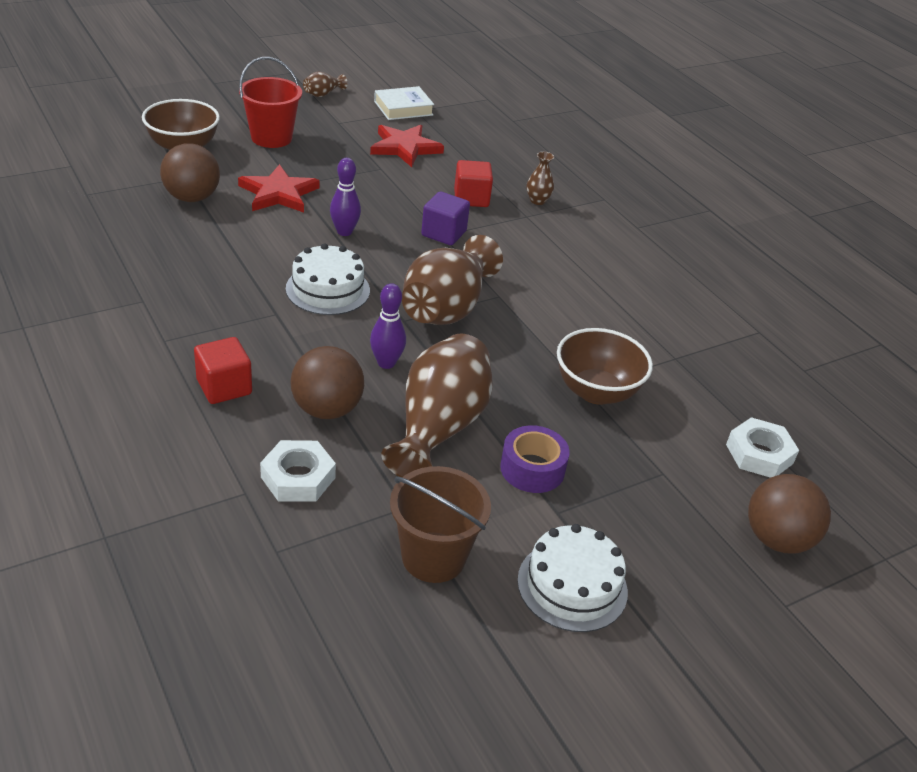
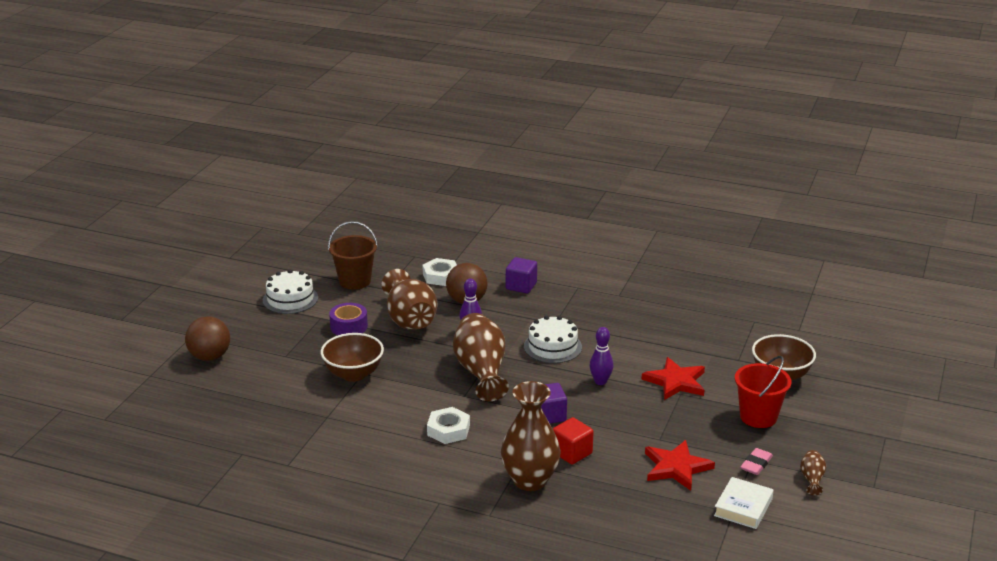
camera: 145 degrees right, 10 degrees down
brown ball [160,143,220,202] -> none
red cube [194,337,252,404] -> purple cube [506,257,537,293]
brown vase [527,152,554,205] -> brown vase [501,381,561,491], size x2.30
white nut [726,417,799,478] -> white nut moved to [427,407,470,444]
none -> pink eraser [741,448,773,475]

